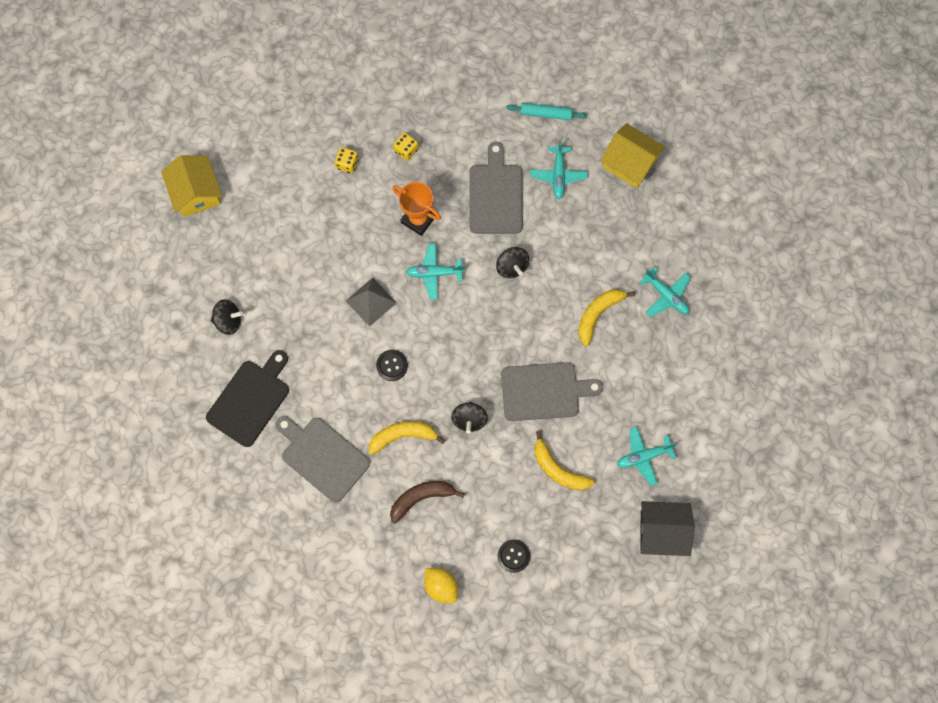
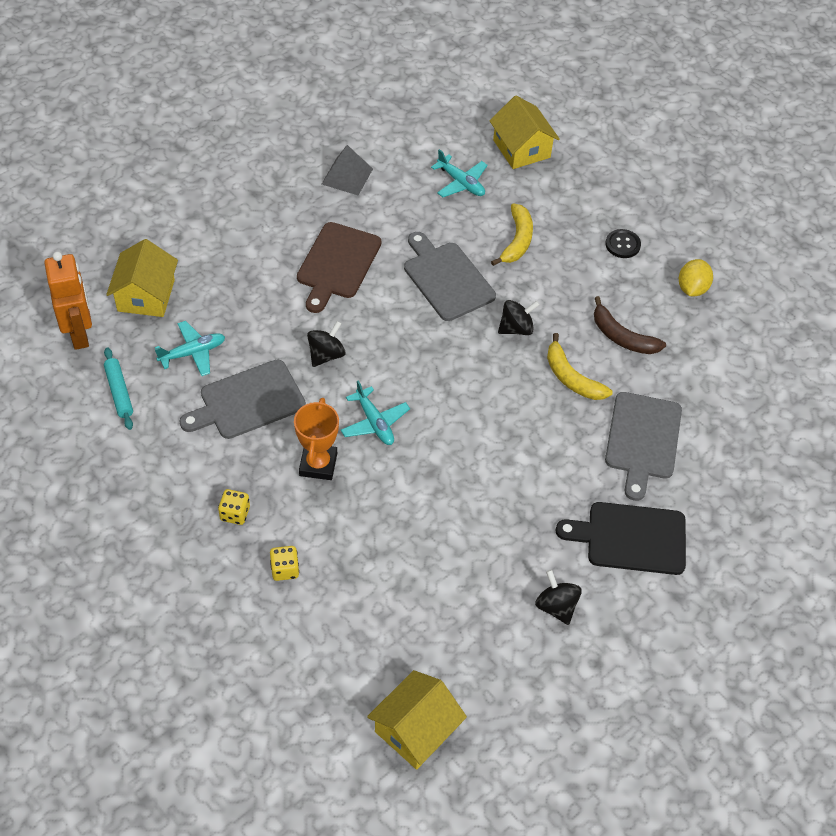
camera: 120 degrees left, 20 degrees down
grey pyramid [346,278,396,327] -> grey pyramid moved to [322,145,373,195]
black button [376,350,408,381] -> none
yellow banana [578,289,635,346] -> brown cutting board [297,222,381,313]
turquoise plane [639,267,691,317] -> none
black house [640,501,695,556] -> yellow house [489,96,560,169]
none -> orange robot [44,252,92,350]

